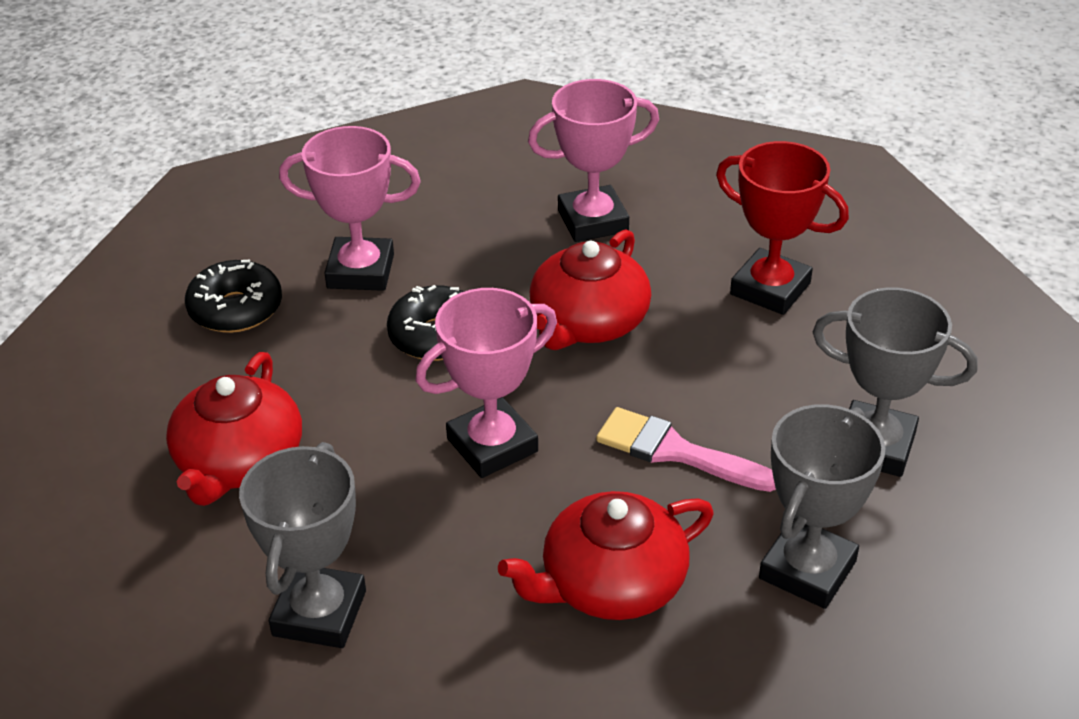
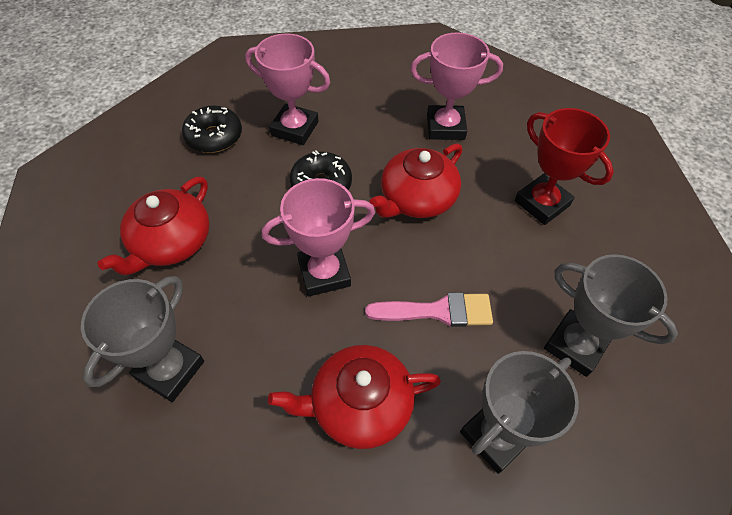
camera: 15 degrees right, 15 degrees up
pink brush [596,407,776,492] -> pink brush turned 135 degrees clockwise [365,292,493,327]

